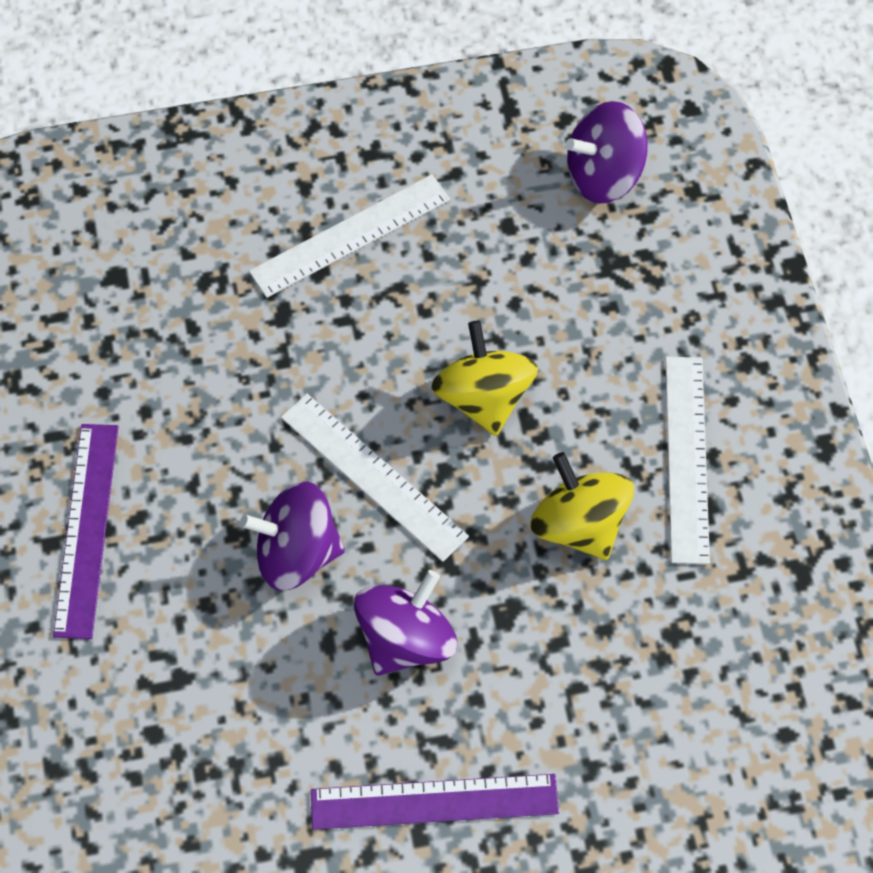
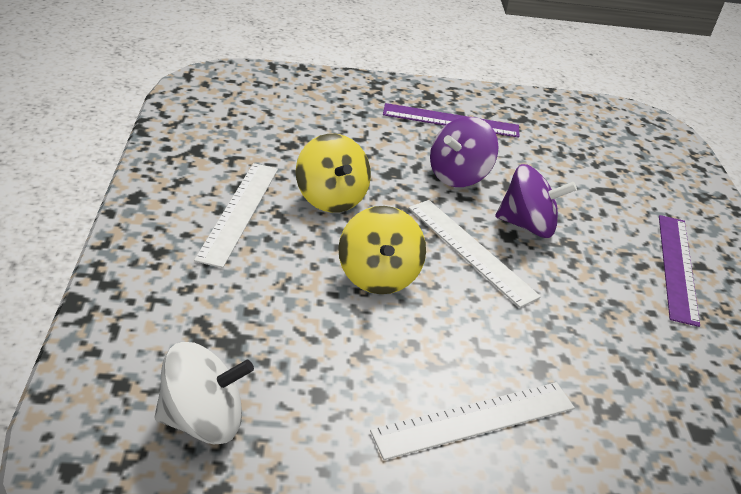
camera: 175 degrees left, 25 degrees down
purple spinning top [566,101,648,204] -> white spinning top [154,342,254,444]

